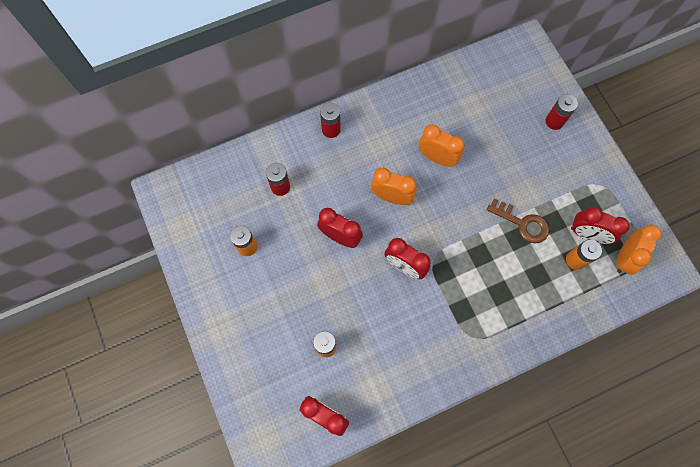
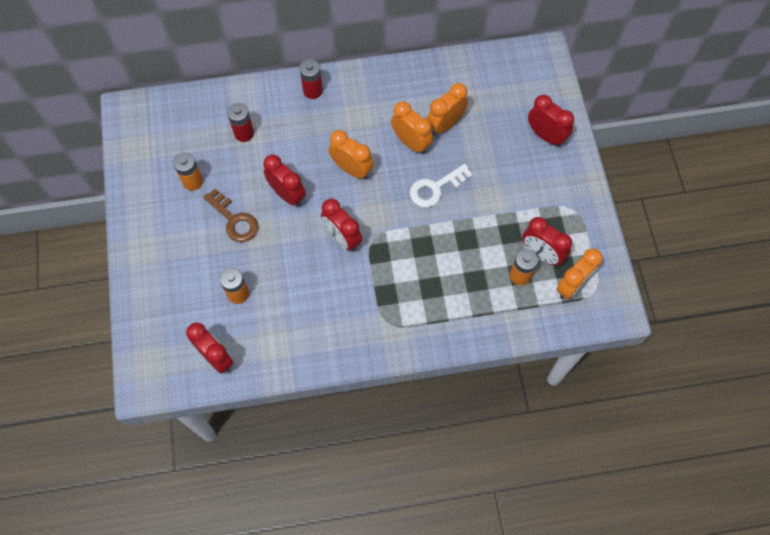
camera: 15 degrees right, 5 degrees down
brown key [487,199,549,243] -> brown key moved to [203,189,258,242]
red battery [546,94,578,130] -> red clock [528,95,574,147]
none -> white key [410,164,472,207]
none -> orange clock [427,83,468,136]

